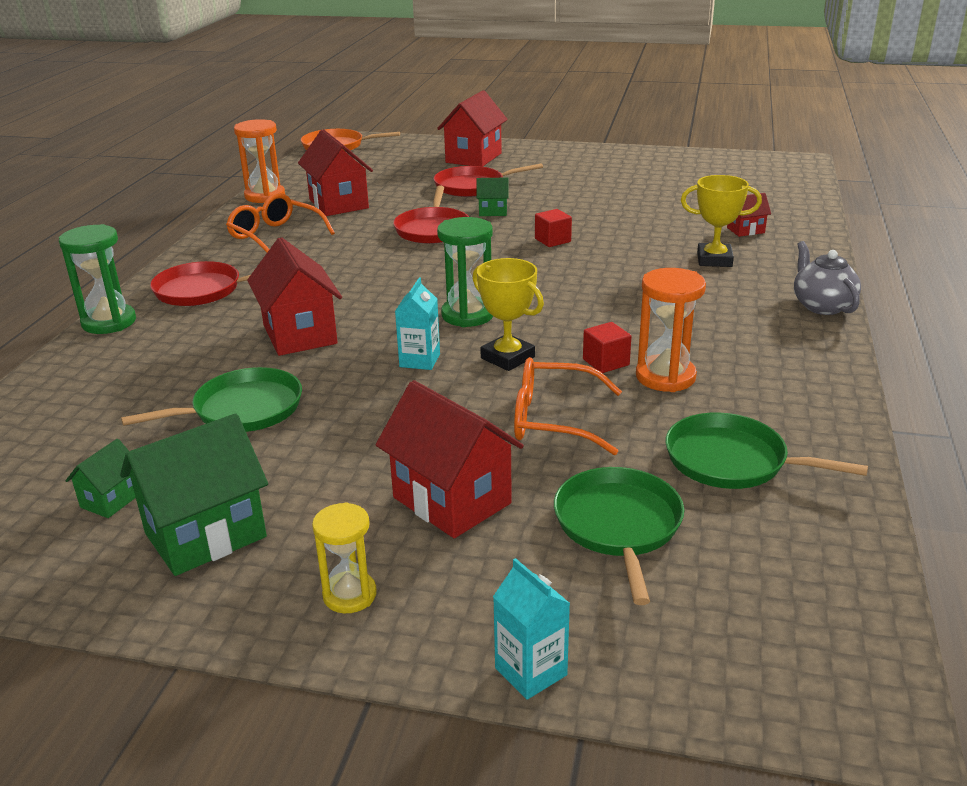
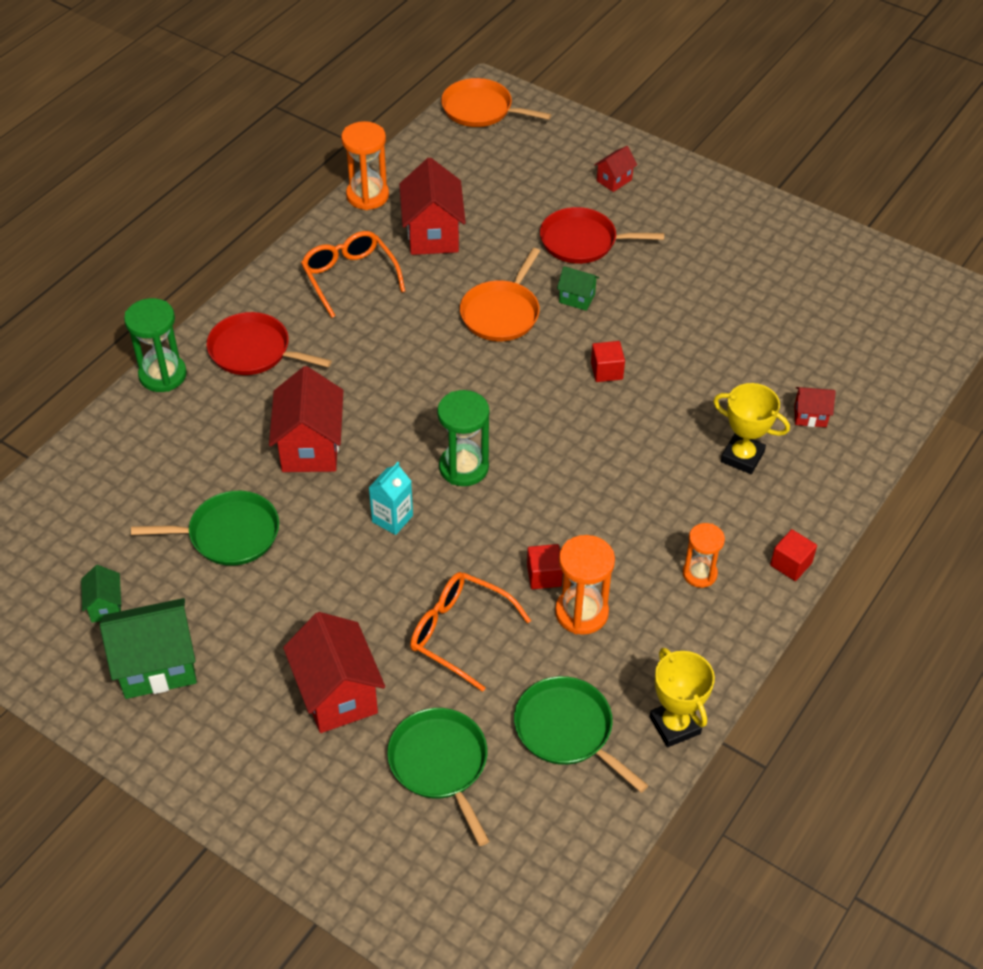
camera: 20 degrees right, 20 degrees up
green house [66,439,136,518] -> green house turned 60 degrees counterclockwise [81,565,121,623]
yellow hourglass [312,502,377,613] -> none
red pan [393,186,469,244] -> orange pan [460,248,540,341]
red house [437,90,508,167] -> red house [594,146,637,192], size x0.50
yellow trophy [473,258,544,371] -> yellow trophy moved to [650,648,715,747]
turquoise carton [493,558,570,700] -> none
green pan [554,467,684,605] -> green pan turned 45 degrees counterclockwise [387,708,489,846]
grey teapot [794,241,861,315] -> red cube [770,529,817,581]
none -> orange hourglass [683,523,725,588]

